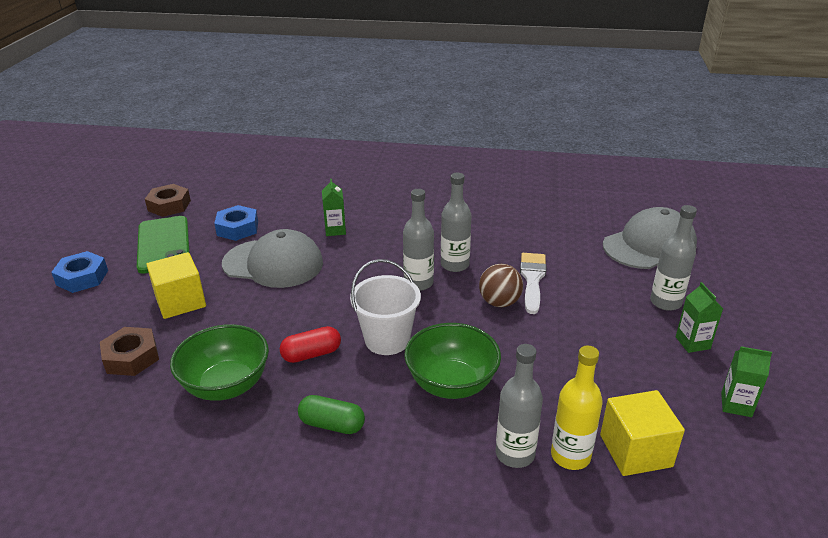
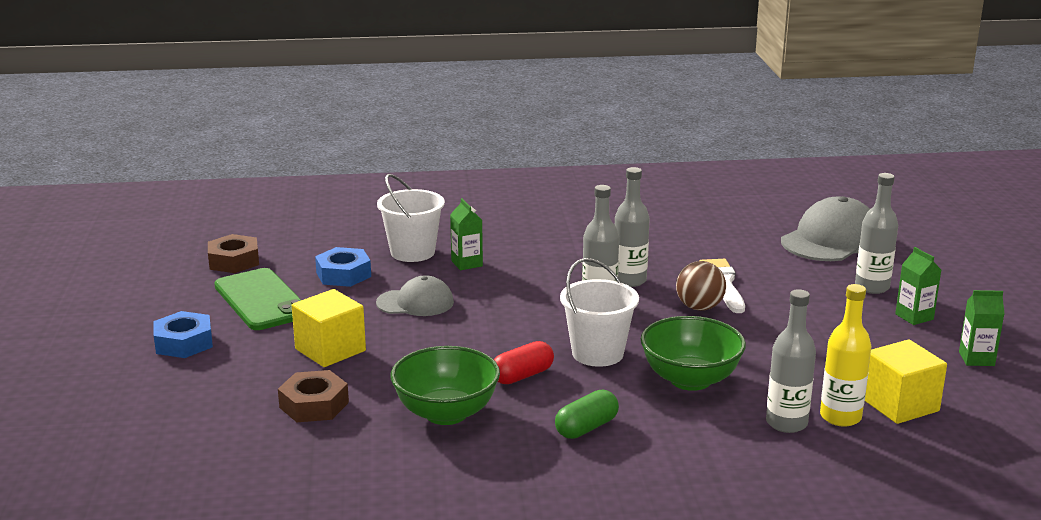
camera: 15 degrees left, 10 degrees down
grey cap [222,229,323,288] -> grey cap [376,276,454,316], size x0.62
green capsule [298,395,365,434] -> green capsule turned 45 degrees counterclockwise [555,390,619,439]
none -> white bucket [377,174,445,262]

